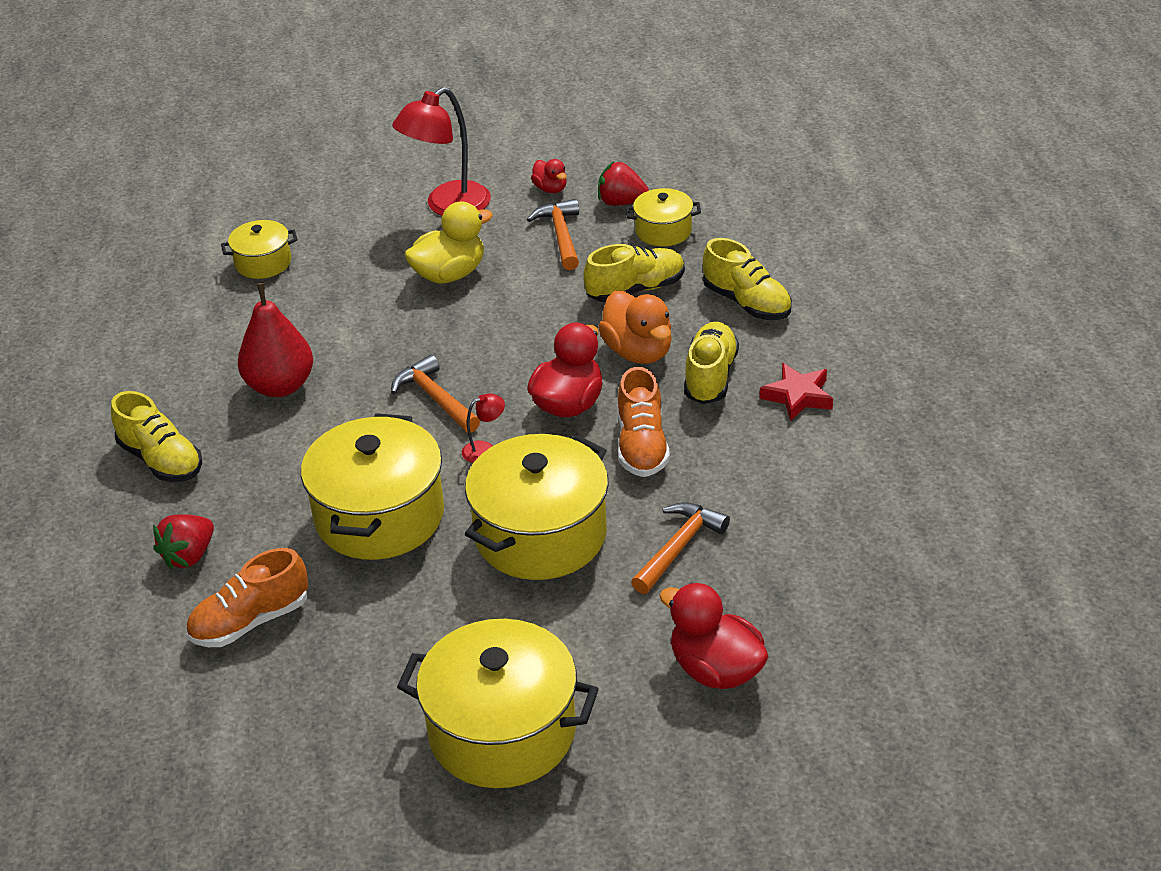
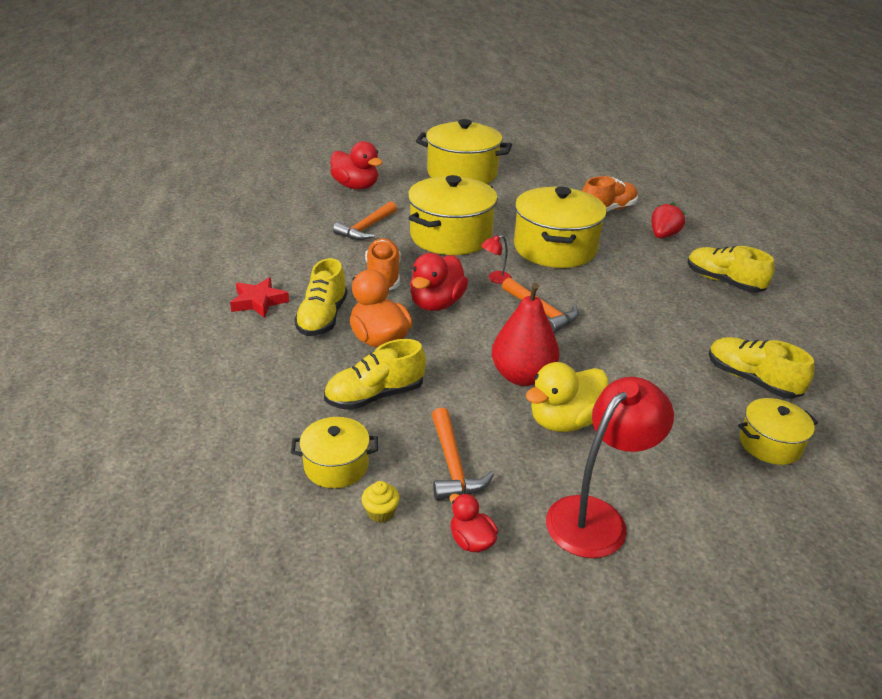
camera: 175 degrees right, 5 degrees down
red pear [238,283,313,397] -> red pear moved to [492,283,560,386]
red strawberry [598,162,649,206] -> yellow cupcake [361,481,400,523]
yellow shoe [703,238,792,320] -> yellow shoe moved to [709,337,814,399]

